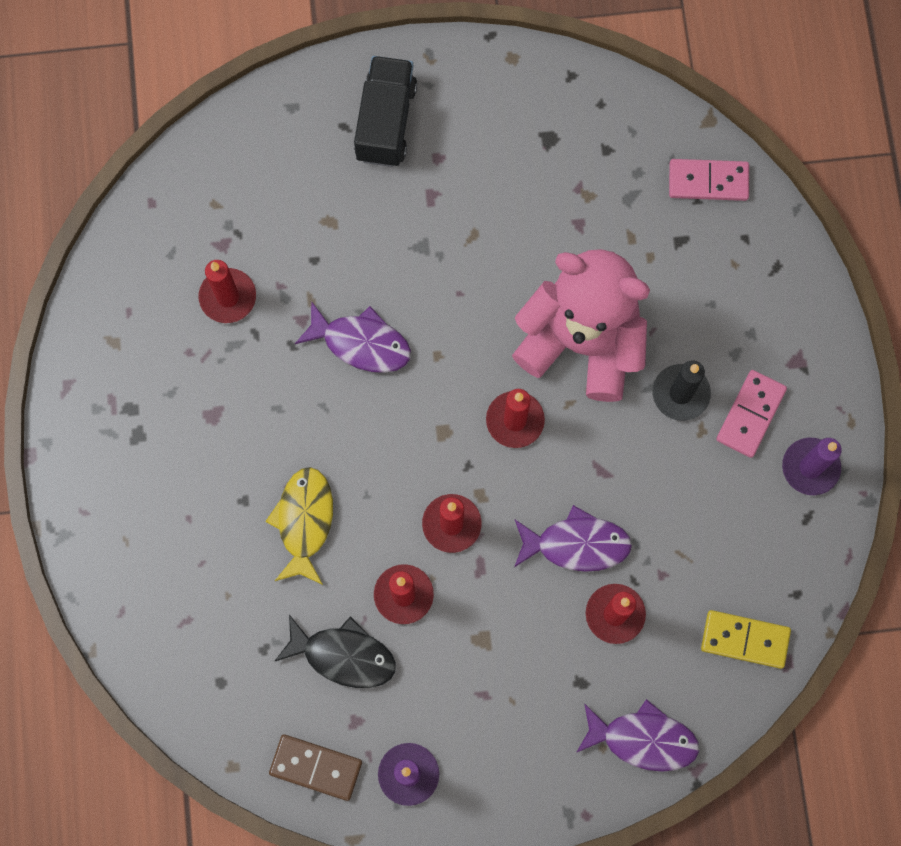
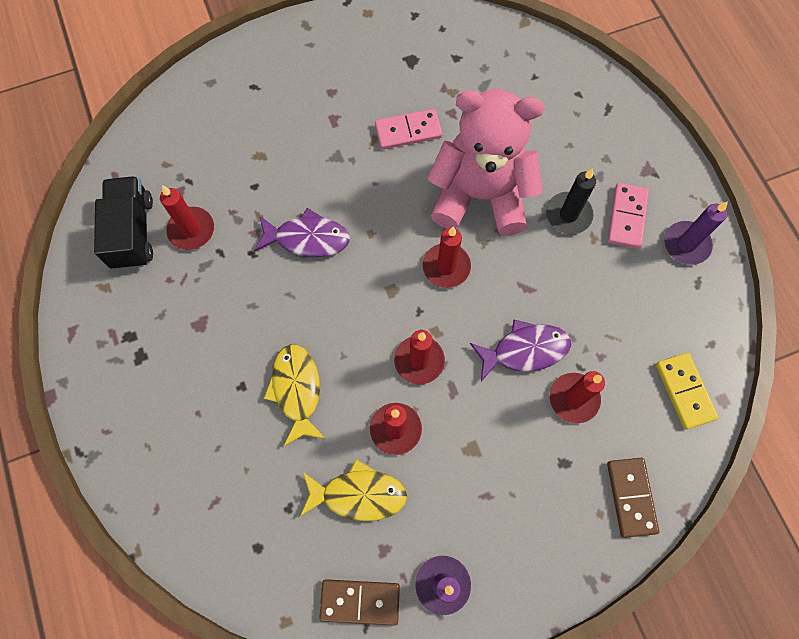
camera: 15 degrees left, 5 degrees down
black fish [274,615,396,688] -> yellow fish [300,459,407,521]
black truck [354,56,417,167] -> black truck moved to [94,176,153,270]
purple fish [576,699,699,772] -> brown domino [607,458,659,538]
pink domino [669,159,749,201] -> pink domino moved to [375,109,442,149]
yellow domino [701,610,791,669] -> yellow domino turned 75 degrees clockwise [656,353,719,430]

